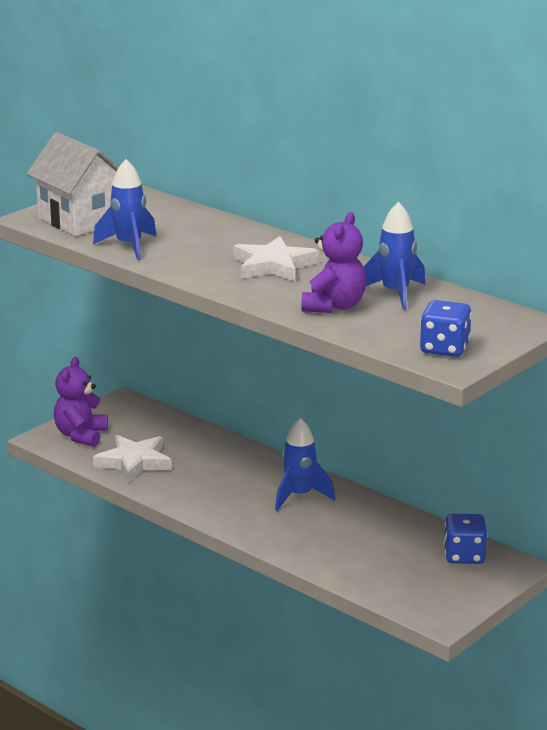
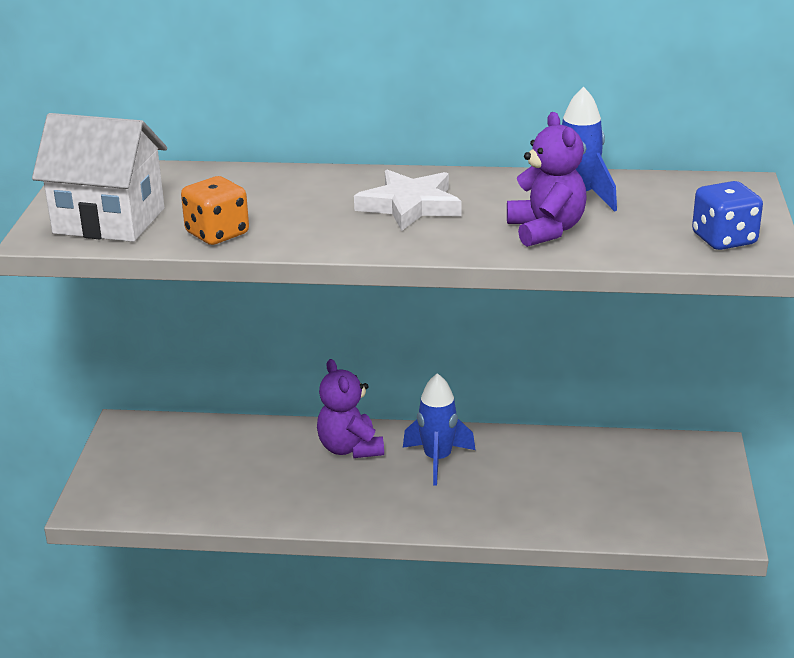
camera: 35 degrees left, 5 degrees up
purple teddy bear [54,357,108,447] -> purple teddy bear moved to [317,359,384,458]
blue rocket [93,159,157,260] -> orange dice [181,176,249,245]
white star [93,435,172,483] -> none
blue dice [444,514,488,564] -> none

